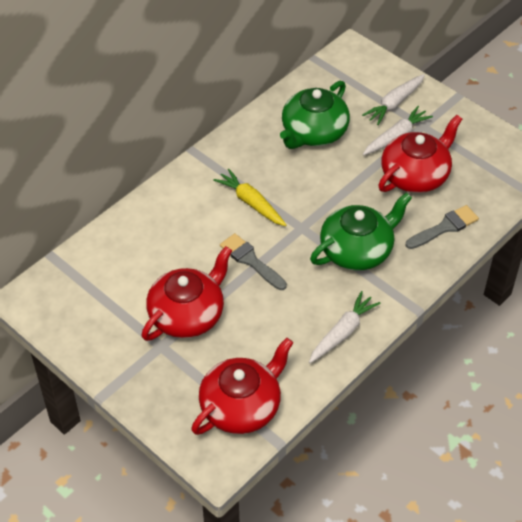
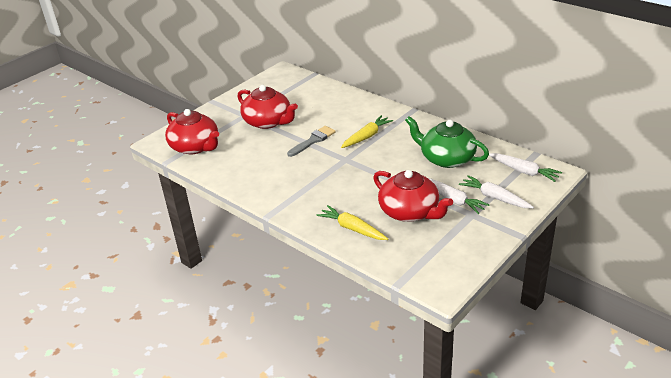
camera: 90 degrees right, 15 degrees down
white carrot [309,291,381,363] -> white carrot moved to [489,153,562,182]
green teapot [310,192,412,271] -> none
grey brush [406,205,479,249] -> yellow carrot [316,205,388,240]

